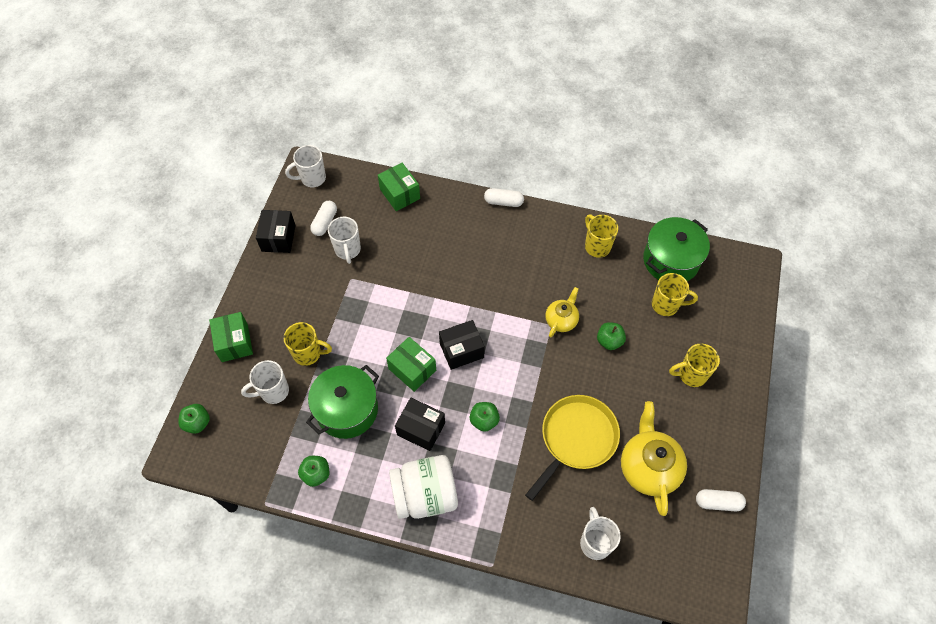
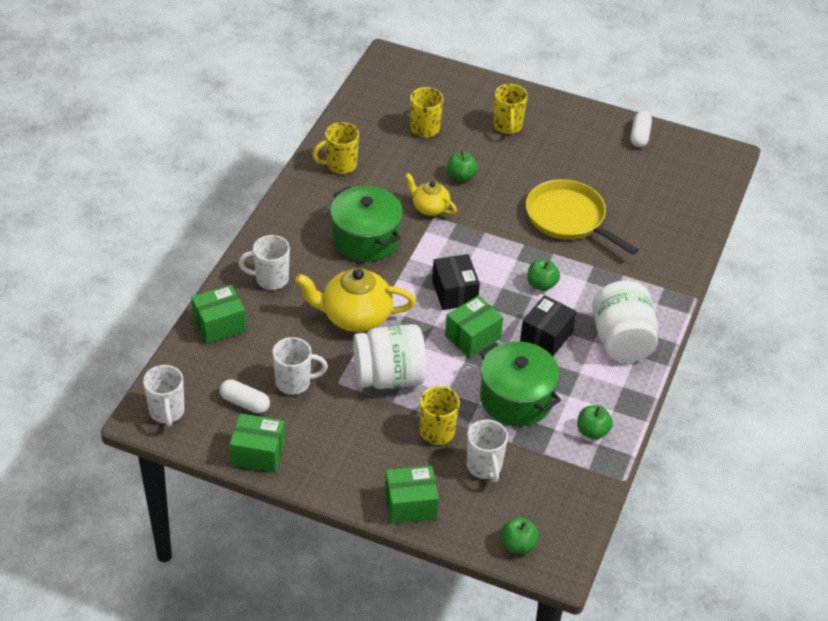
camera: 85 degrees left, 15 degrees down
black box [256,210,296,253] -> green box [229,413,285,473]
white capsule [484,188,524,207] -> none
white mug [580,507,621,560] -> white mug moved to [239,235,290,290]
yellow teapot [621,401,687,516] -> yellow teapot moved to [295,268,416,332]
green pot [643,217,710,281] -> green pot moved to [330,186,403,262]
none -> white jar [353,324,427,389]

